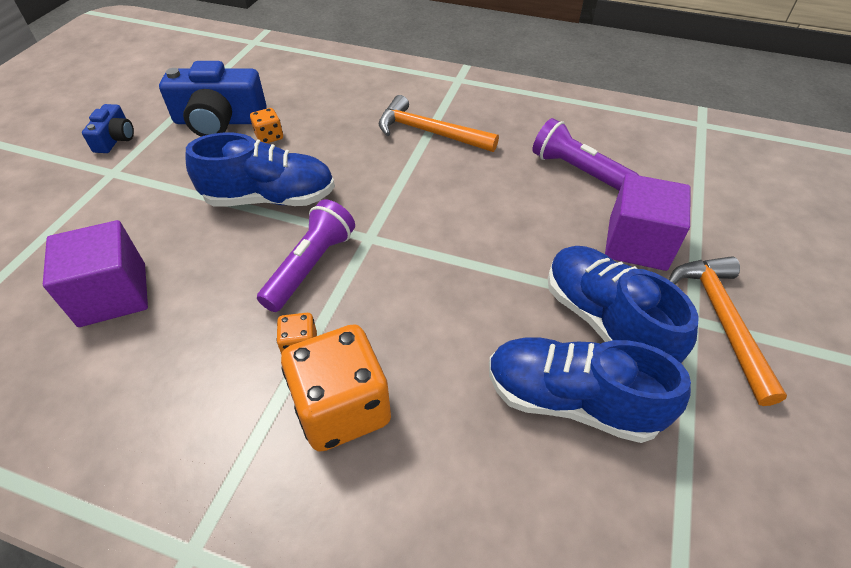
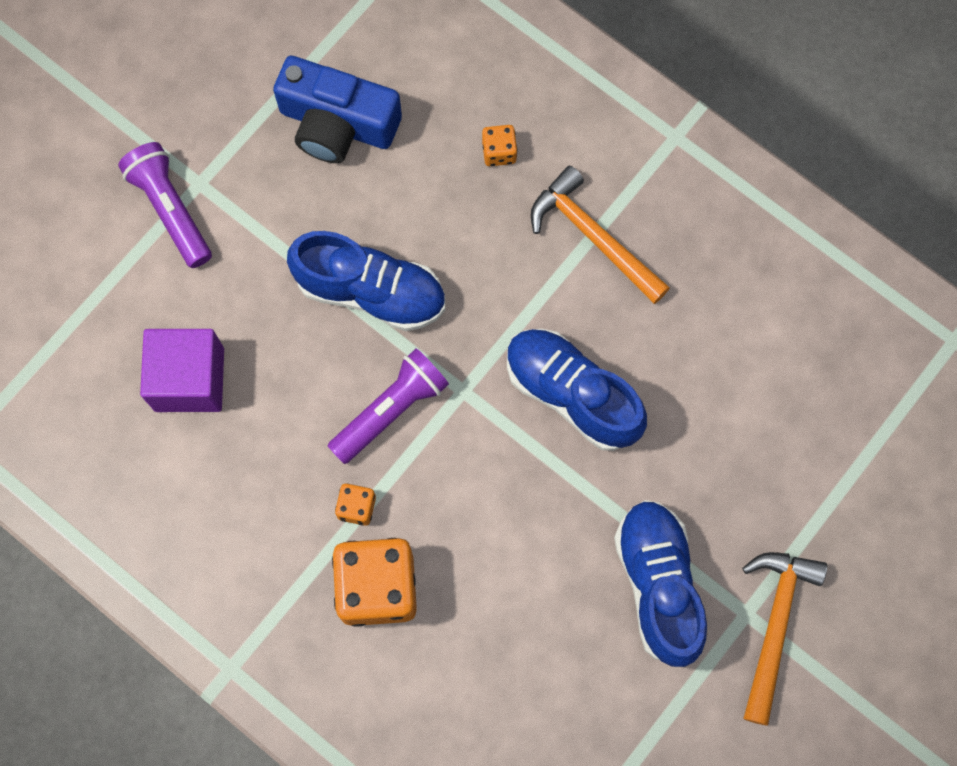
camera: 20 degrees right, 25 degrees up
blue camera [82,104,134,153] -> none
orange dice [250,108,283,143] -> orange dice moved to [482,125,517,166]
blue shoe [489,337,691,443] -> blue shoe moved to [507,329,647,451]
purple flashlight [532,118,639,190] -> purple flashlight moved to [118,142,212,268]
purple cube [605,174,691,271] -> none

